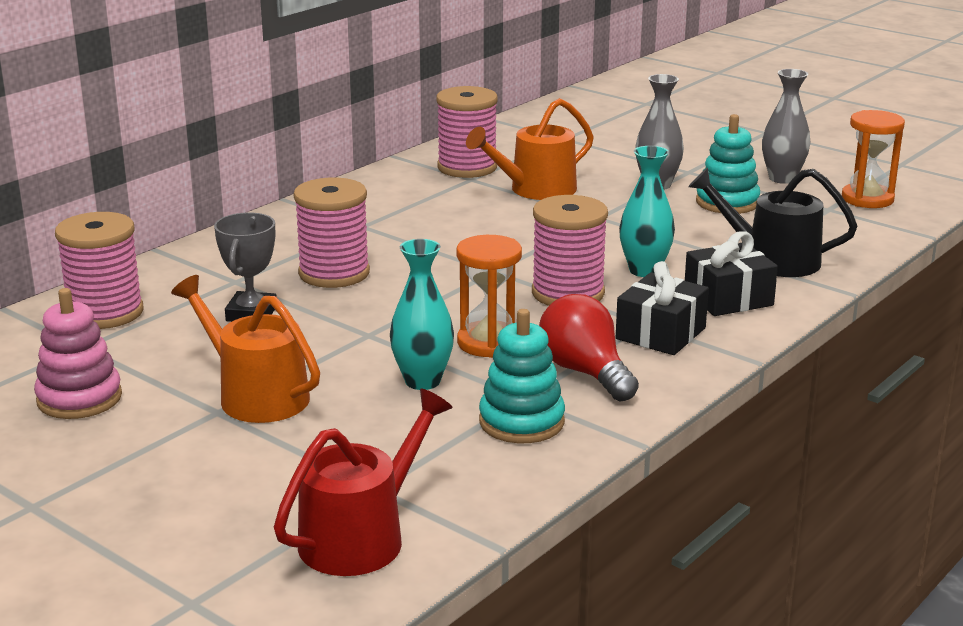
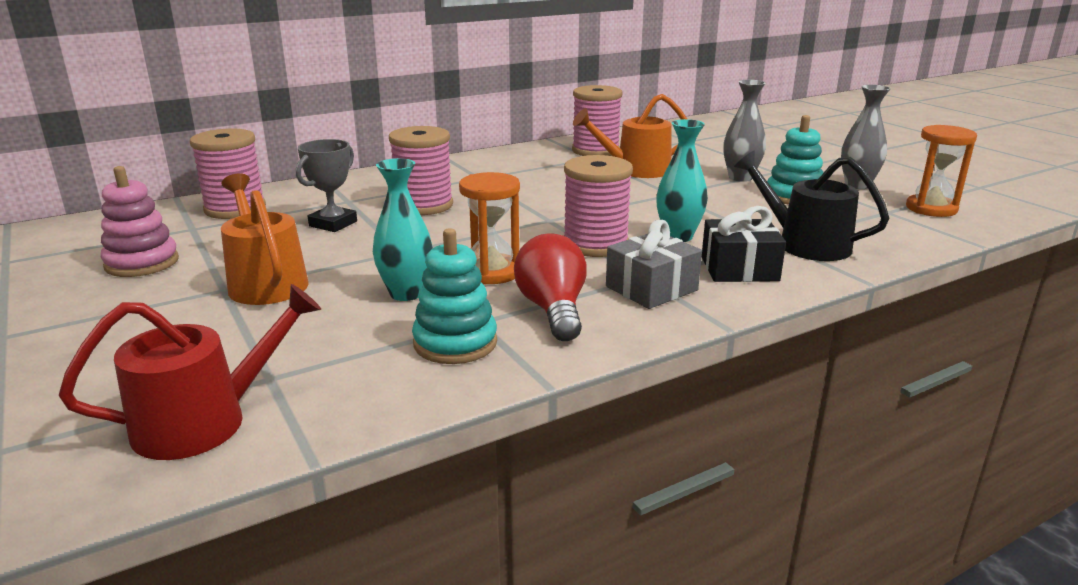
camera: 20 degrees right, 0 degrees up
black gift [616,261,709,355] -> grey gift [606,220,702,309]

